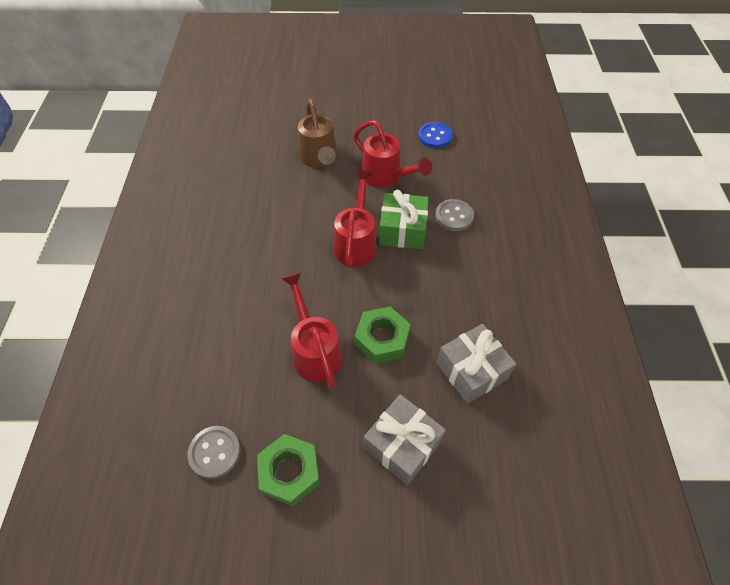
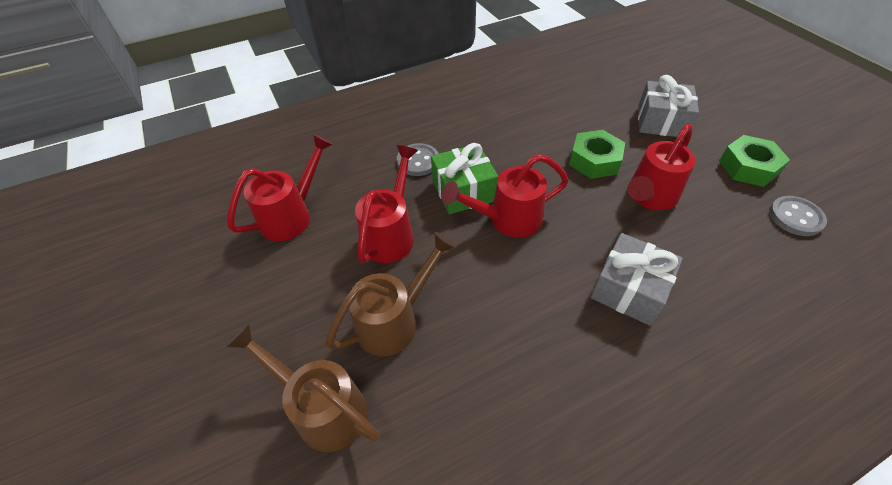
camera: 115 degrees left, 5 degrees down
blue button [418,122,453,148] -> red watering can [228,134,333,241]
grey gift [437,324,516,404] -> grey gift moved to [590,233,683,326]
none -> brown watering can [226,323,380,452]

